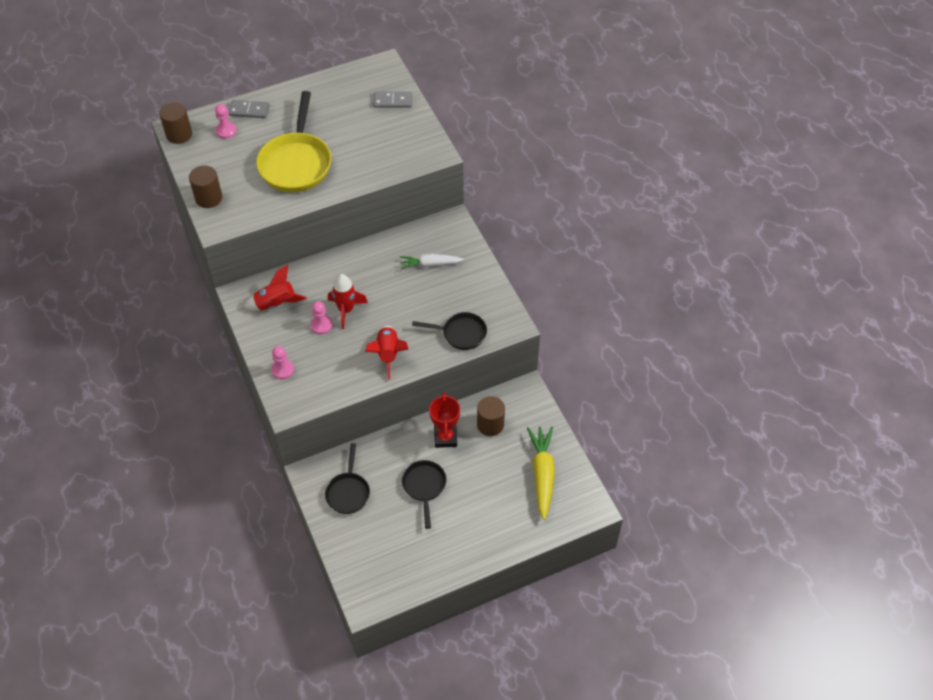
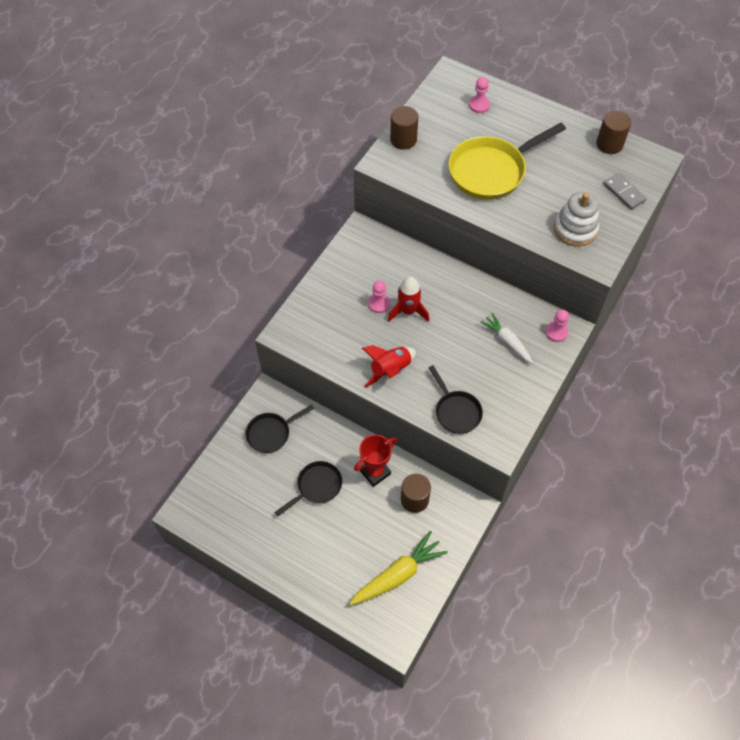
camera: 55 degrees right, 5 degrees up
brown cylinder [159,102,192,144] -> brown cylinder moved to [596,111,631,154]
grey domino [229,100,270,118] -> none
red rocket [244,265,307,310] -> none
pink pawn [271,346,294,379] -> pink pawn moved to [546,309,569,342]
none -> white stacking toy [554,192,599,246]

